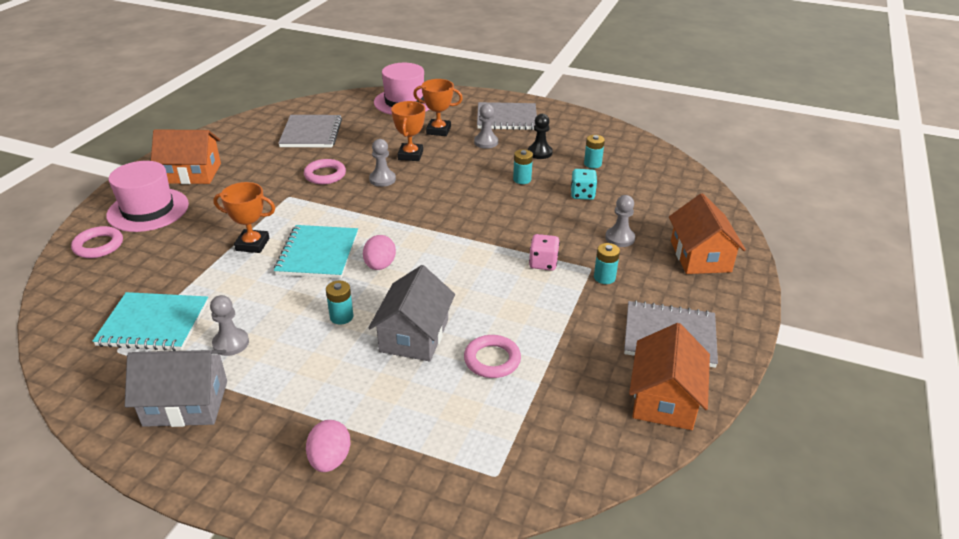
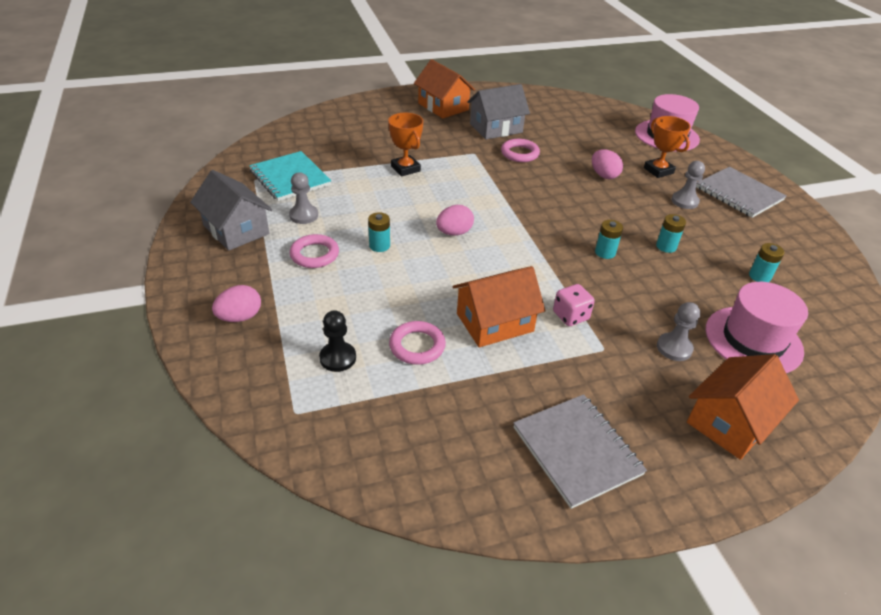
camera: 50 degrees right, 5 degrees up
pink ring [71,226,123,258] -> pink ring moved to [290,234,339,268]
pink hat [106,161,189,232] -> pink hat moved to [706,282,808,373]
turquoise notebook [274,225,358,279] -> none
grey notebook [278,115,342,147] -> none
grey house [368,265,455,362] -> grey house moved to [467,84,530,139]
grey pawn [369,139,396,187] -> none
orange trophy [391,101,425,161] -> pink egg [592,149,623,179]
black pawn [528,114,553,159] -> black pawn moved to [319,310,356,372]
turquoise dice [571,169,597,200] -> none
turquoise battery [594,243,620,284] -> turquoise battery moved to [595,220,623,259]
orange house [629,323,710,430] -> orange house moved to [453,266,546,347]

